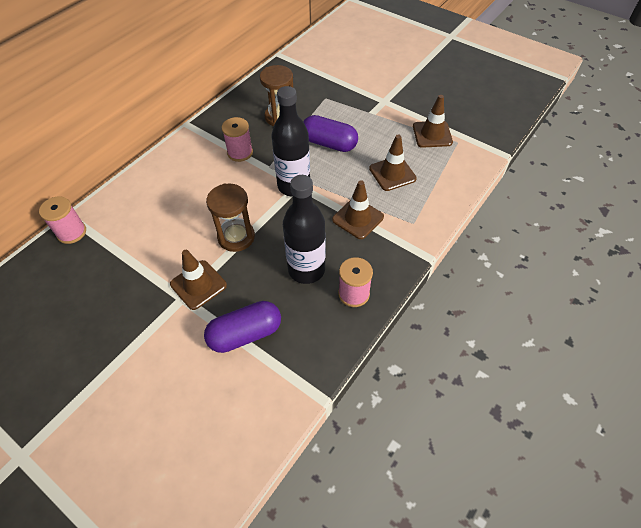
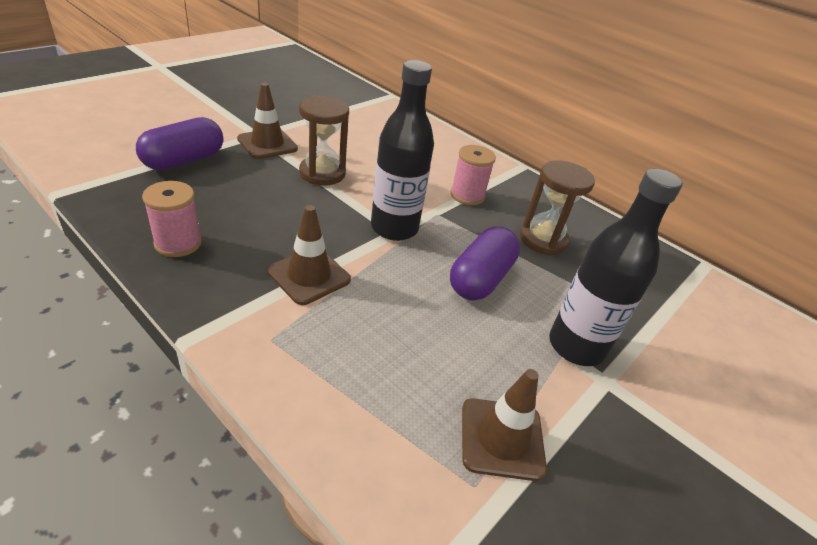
camera: 90 degrees right, 15 degrees down
pink spool [39,196,86,244] -> none
purple capsule [204,301,281,353] -> purple capsule turned 60 degrees clockwise [136,117,224,170]
black bottle [283,175,326,284] -> black bottle moved to [549,169,683,366]
brown traffic cone [369,135,417,191] -> none

